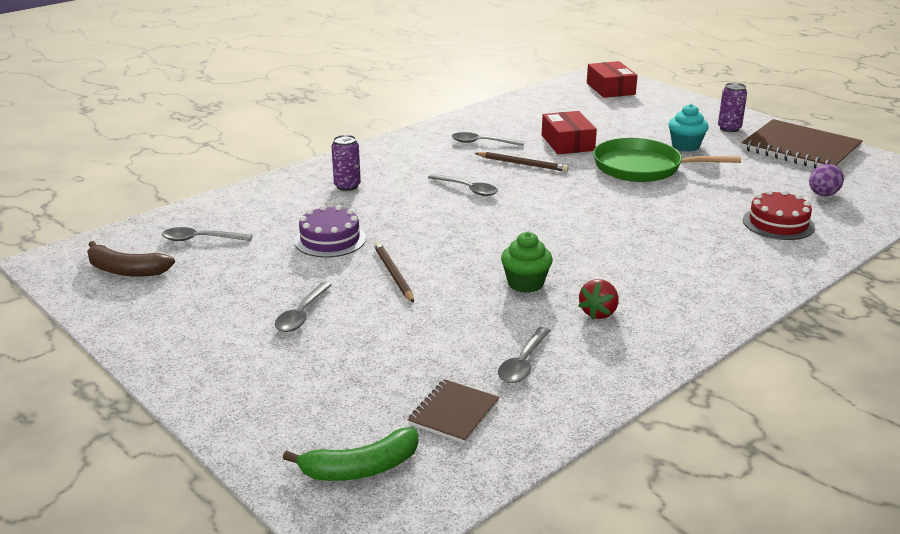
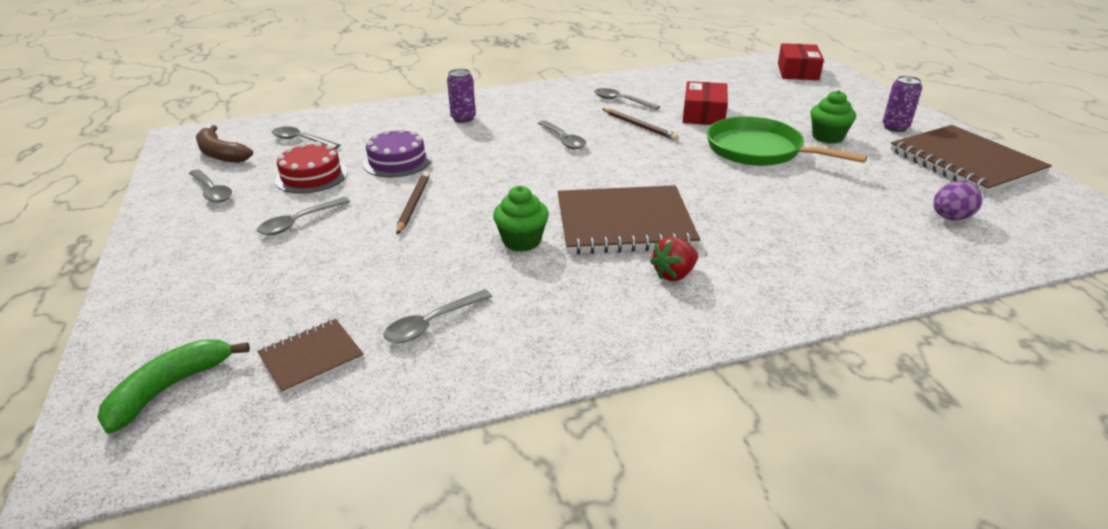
camera: 25 degrees right, 5 degrees up
green banana [283,427,418,481] -> green banana turned 120 degrees clockwise [97,339,250,434]
red strawberry [578,279,619,320] -> red strawberry moved to [650,237,698,281]
turquoise cupcake [669,104,709,152] -> green cupcake [811,90,856,143]
red cake [743,190,815,240] -> red cake moved to [275,142,348,194]
none -> grey spoon [189,169,232,203]
none -> brown notebook [558,185,700,254]

